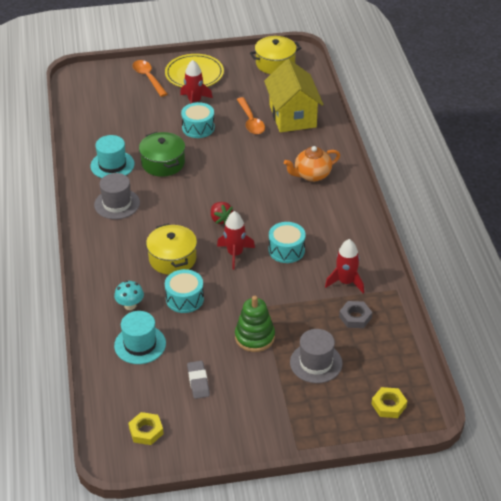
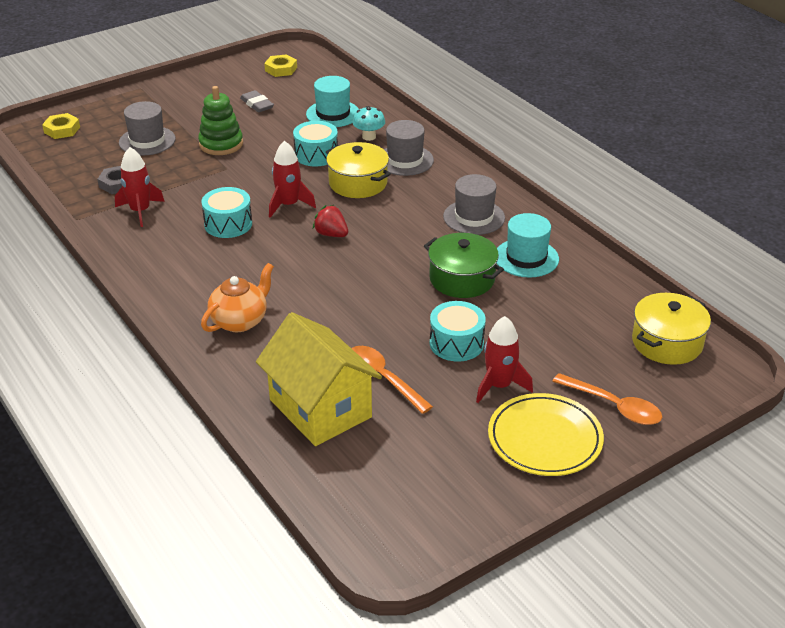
camera: 155 degrees right, 5 degrees down
yellow pot [250,36,301,74] -> yellow pot moved to [632,293,711,365]
none -> grey hat [384,120,434,176]

